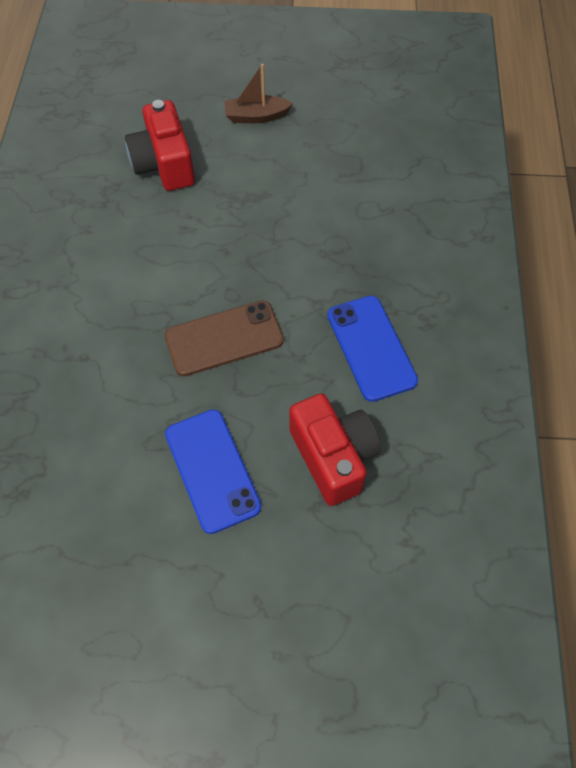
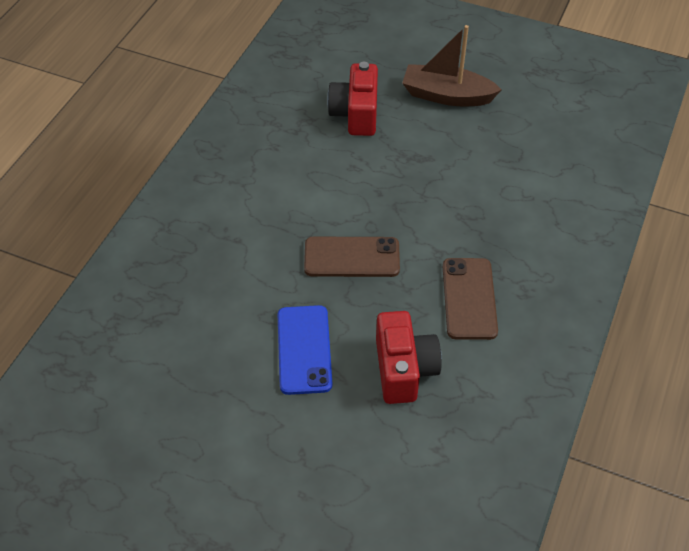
camera: 20 degrees right, 10 degrees down
brown boat [224,64,293,123] -> brown boat [402,25,502,106], size x1.63
blue phone [327,296,418,402] -> brown phone [443,258,498,340]

